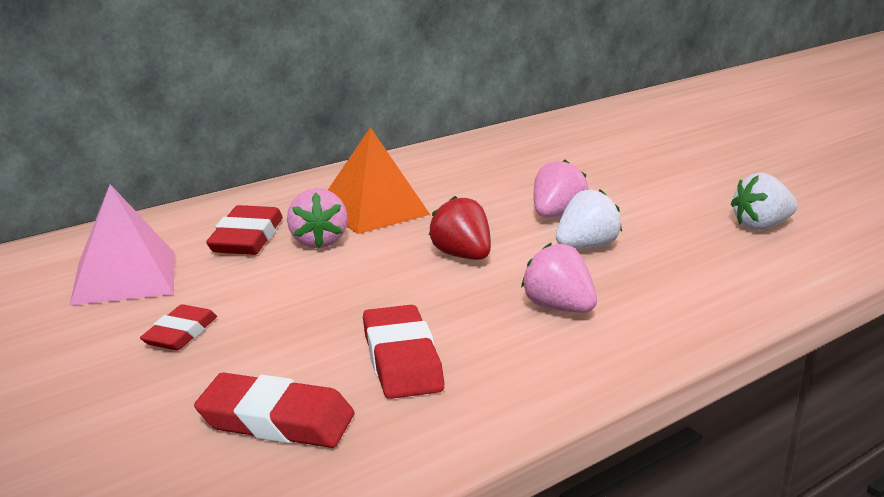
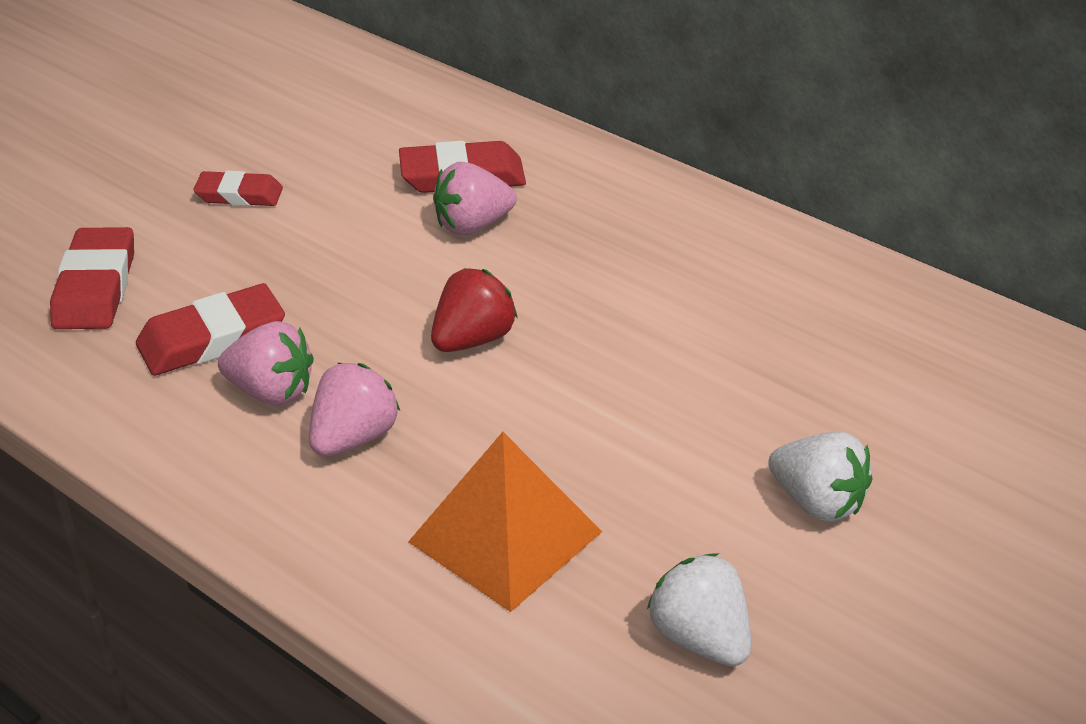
camera: 75 degrees right, 15 degrees up
pink pyramid [70,184,175,306] -> none
orange pyramid [328,127,430,234] -> orange pyramid moved to [408,432,602,612]
pink strawberry [534,160,588,217] -> pink strawberry moved to [218,321,314,405]
white strawberry [556,189,622,248] -> white strawberry moved to [768,431,872,522]

